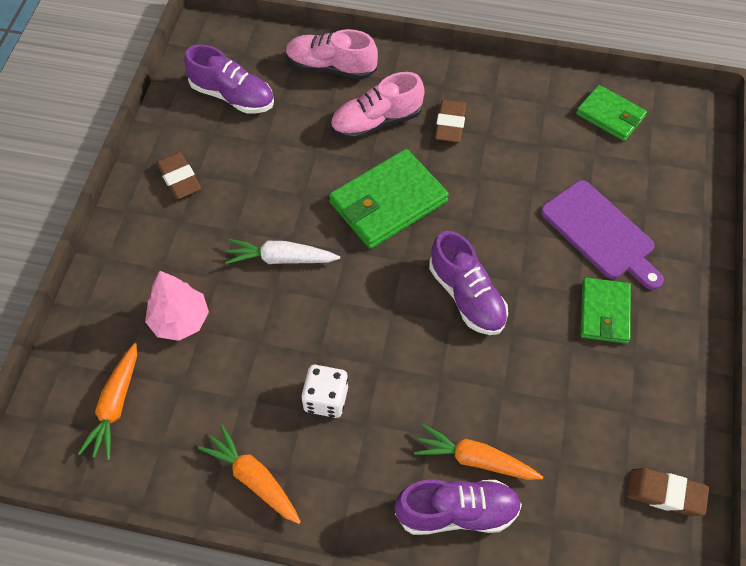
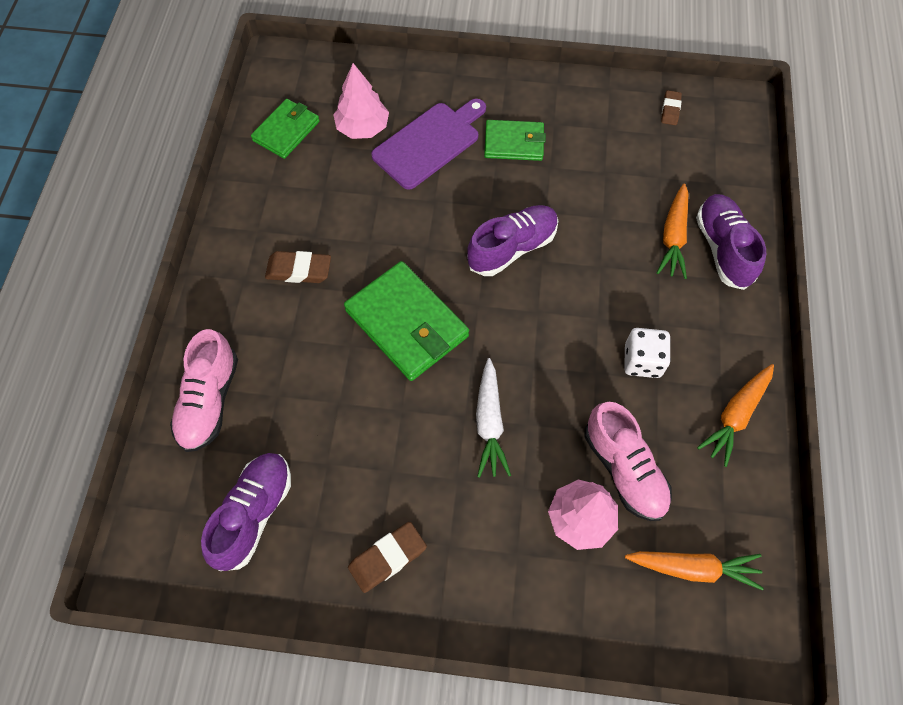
camera: 95 degrees left, 5 degrees up
pink shoe [330,72,424,140] -> pink shoe moved to [584,402,672,521]
brown eraser [627,468,709,516] -> brown eraser [661,90,682,125], size x0.63
none -> pink tree [333,63,389,139]

